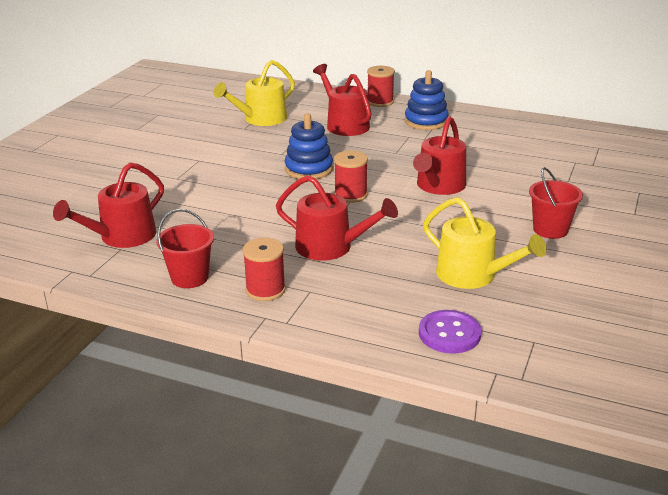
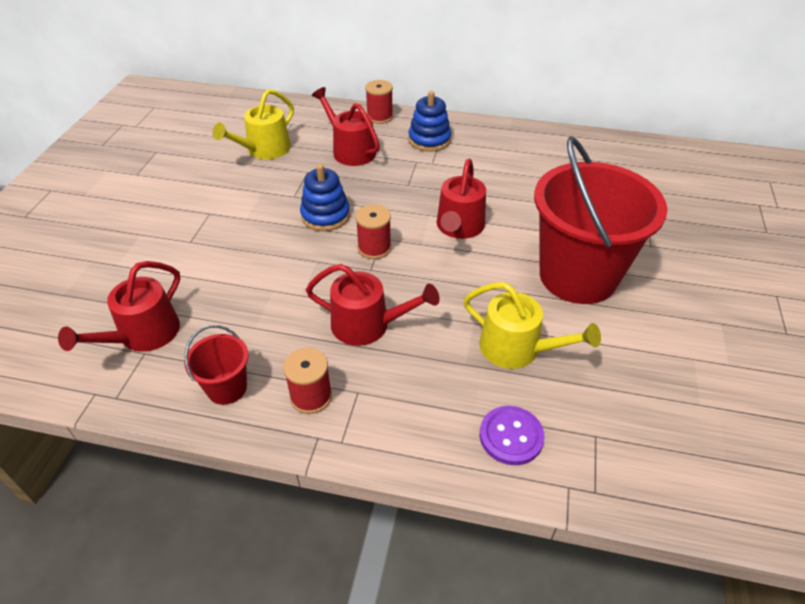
camera: 10 degrees left, 15 degrees up
red bucket [529,167,583,239] -> red bucket [534,137,668,304], size x2.29

